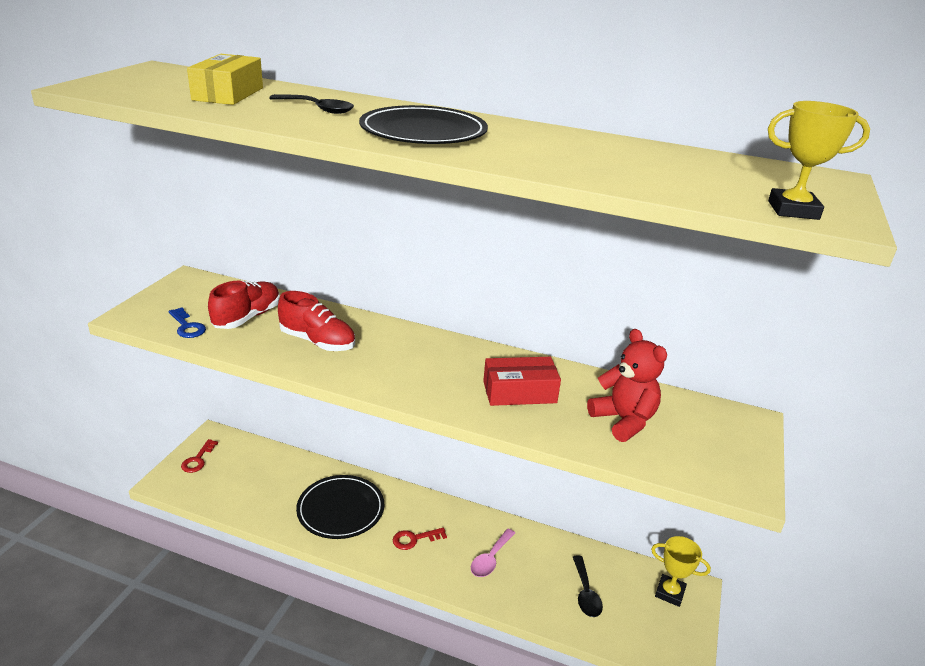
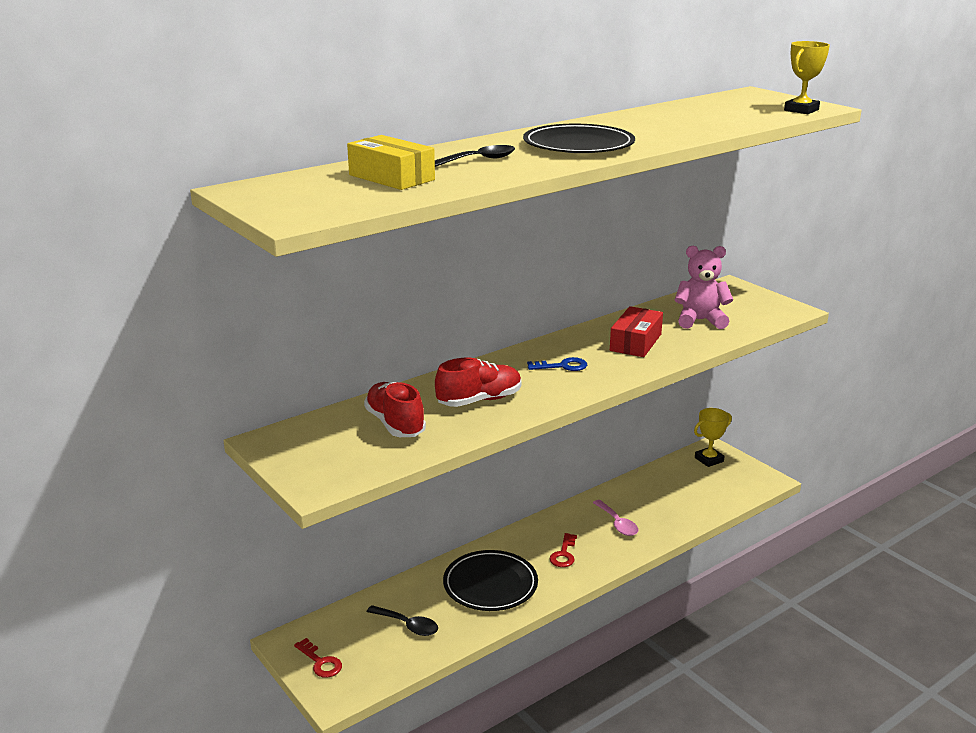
camera: 55 degrees left, 5 degrees down
blue key [168,308,206,338] -> blue key moved to [527,357,587,371]
black spoon [573,556,603,617] -> black spoon moved to [367,605,438,636]
red teddy bear [587,329,667,442] -> pink teddy bear [675,246,733,329]

